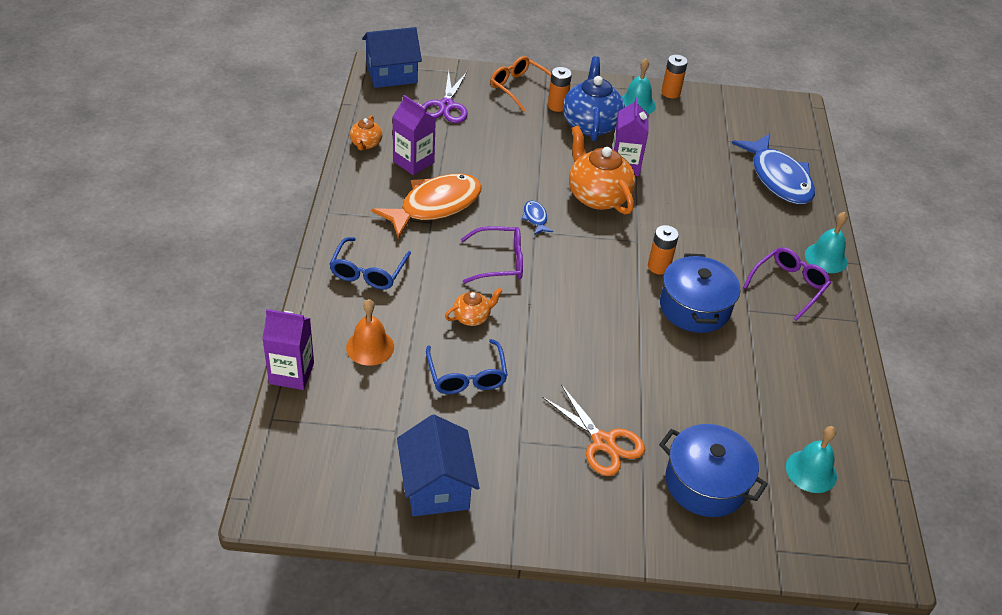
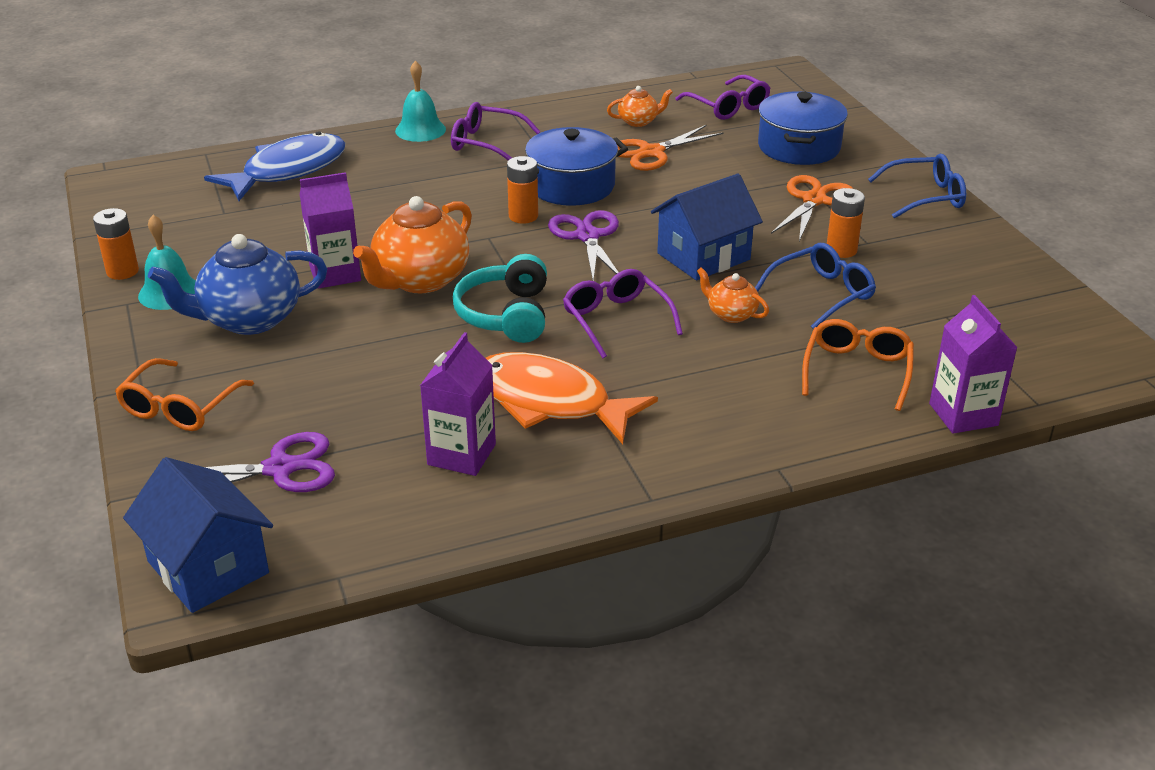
camera: 110 degrees left, 10 degrees down
blue glasses [330,237,411,290] -> blue glasses moved to [868,154,966,218]
orange bell [346,299,394,366] -> orange glasses [802,319,914,411]
orange teapot [350,115,382,151] -> orange teapot moved to [607,86,673,127]
blue house [397,415,479,516] -> blue house moved to [651,174,763,280]
blue fish [521,201,553,235] -> turquoise headphones [453,254,547,343]
orange battery [548,67,572,112] -> orange battery moved to [827,188,865,258]
turquoise bell [786,426,837,493] -> purple glasses [675,75,770,120]
none -> purple scissors [548,210,619,281]
none -> orange scissors [617,125,723,171]

